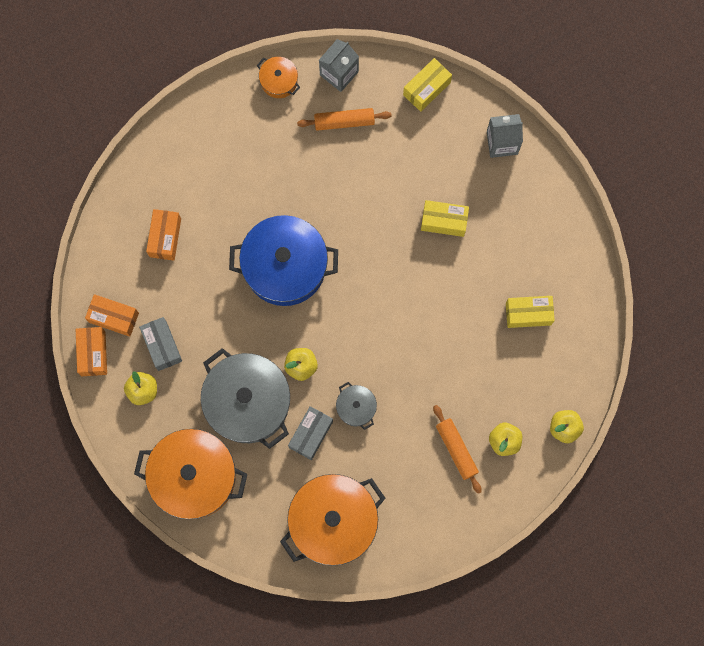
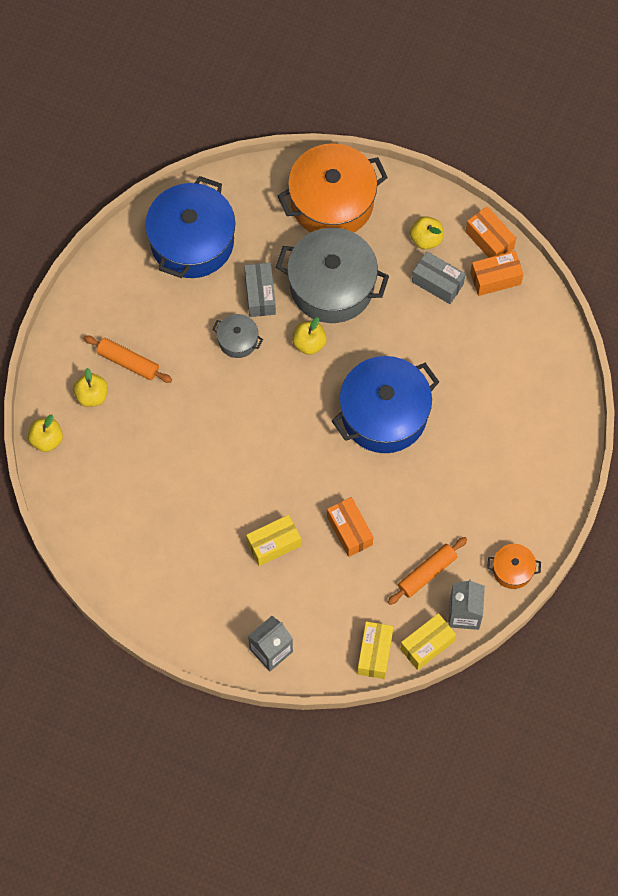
camera: 145 degrees right, 10 degrees down
orange box [146,209,181,261] -> orange box moved to [327,497,373,557]
orange pot [280,474,386,566] -> blue pot [145,176,235,278]
yellow box [506,296,555,328] -> yellow box moved to [400,613,456,670]

